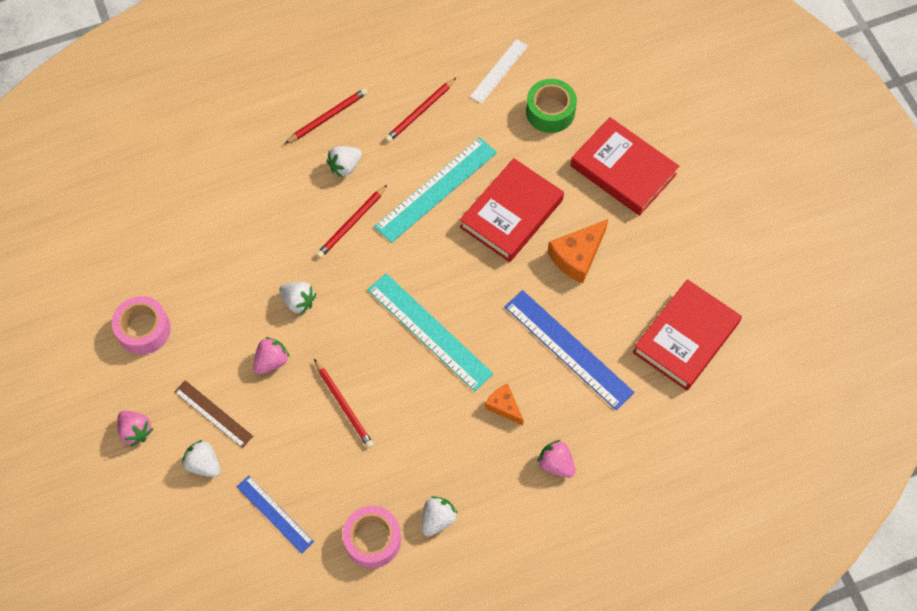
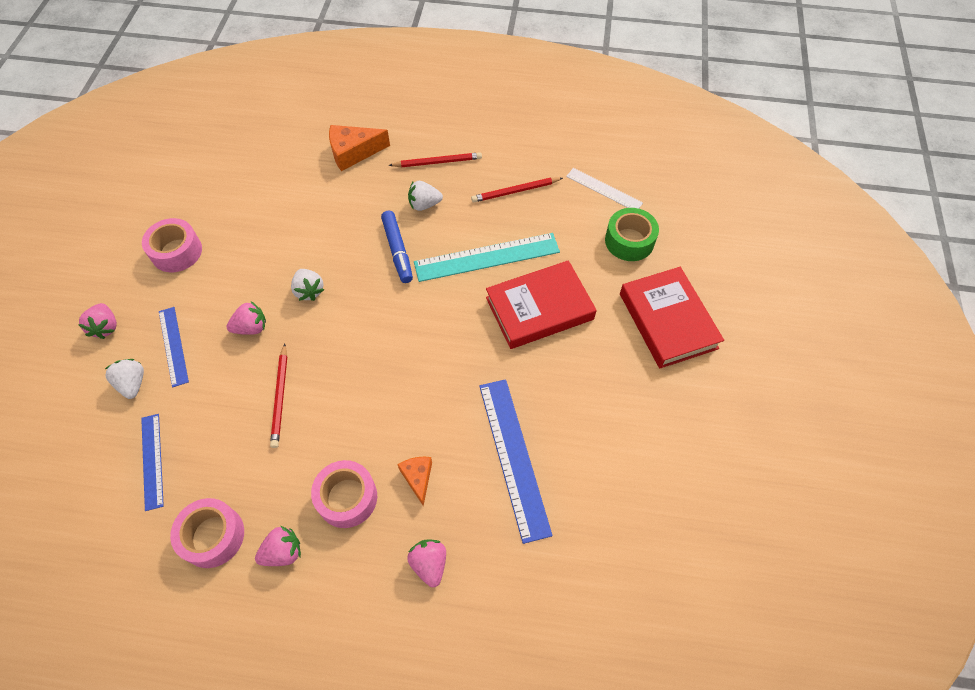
camera: 30 degrees right, 5 degrees down
brown ruler [174,380,253,448] -> blue ruler [159,307,189,388]
red pencil [316,185,387,258] -> blue marker [381,211,413,283]
turquoise ruler [367,273,494,392] -> none
white strawberry [422,496,458,536] -> pink strawberry [255,526,301,566]
white ruler [470,39,528,104] -> white ruler turned 60 degrees clockwise [566,168,643,209]
orange cheese [547,219,608,284] -> orange cheese moved to [329,125,390,171]
red book [633,279,742,391] -> none
none -> pink tape [311,460,377,528]

